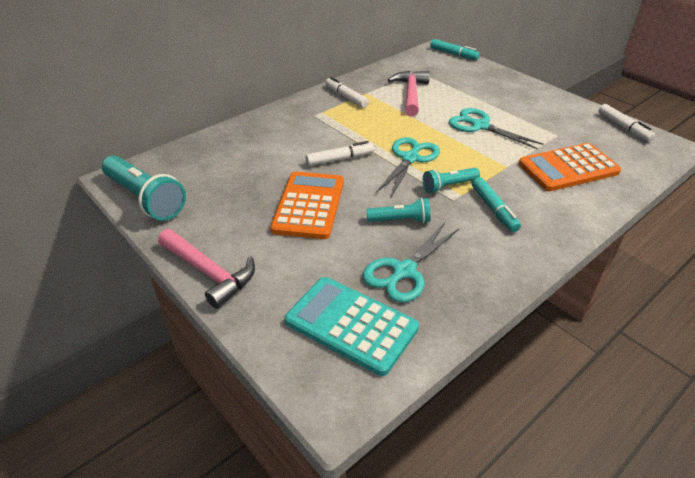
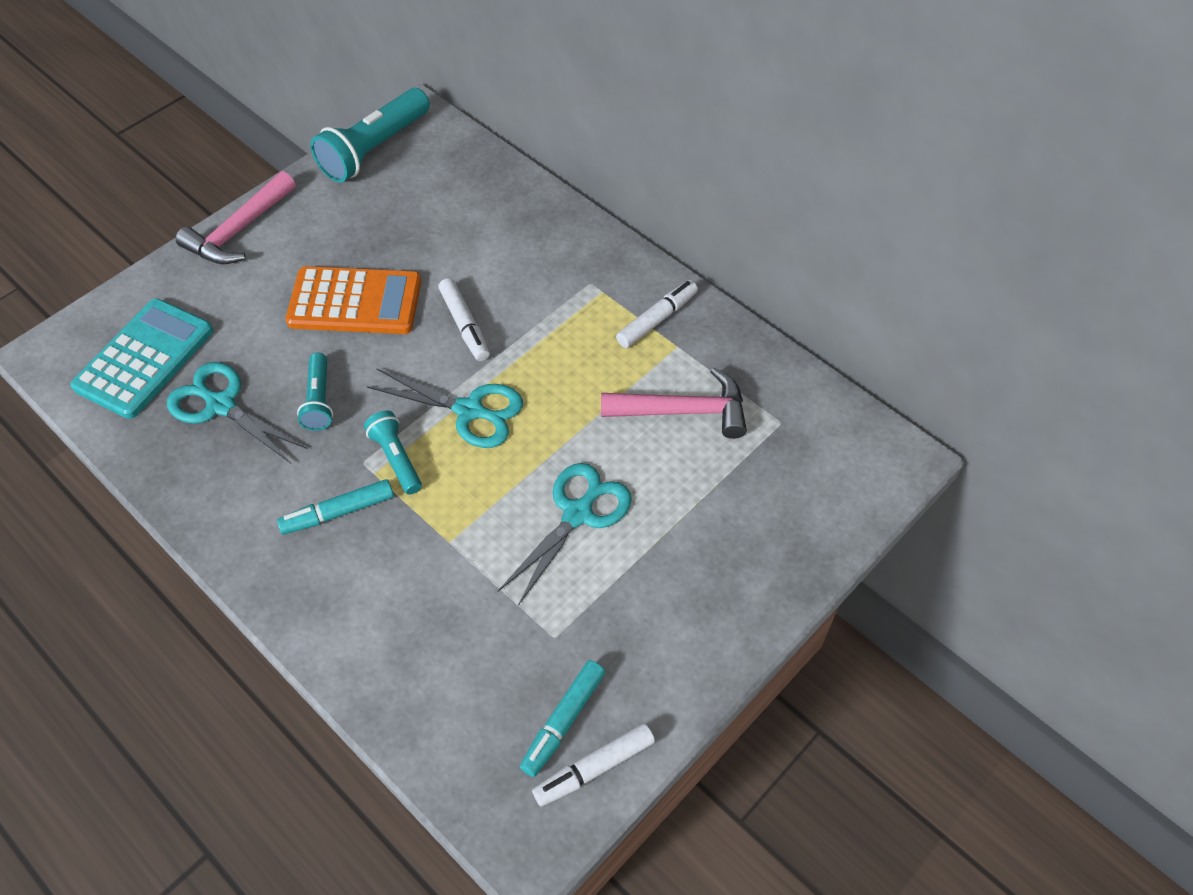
camera: 85 degrees right, 15 degrees up
turquoise marker [430,39,480,60] -> turquoise marker moved to [520,660,605,777]
orange calculator [519,143,621,191] -> none

